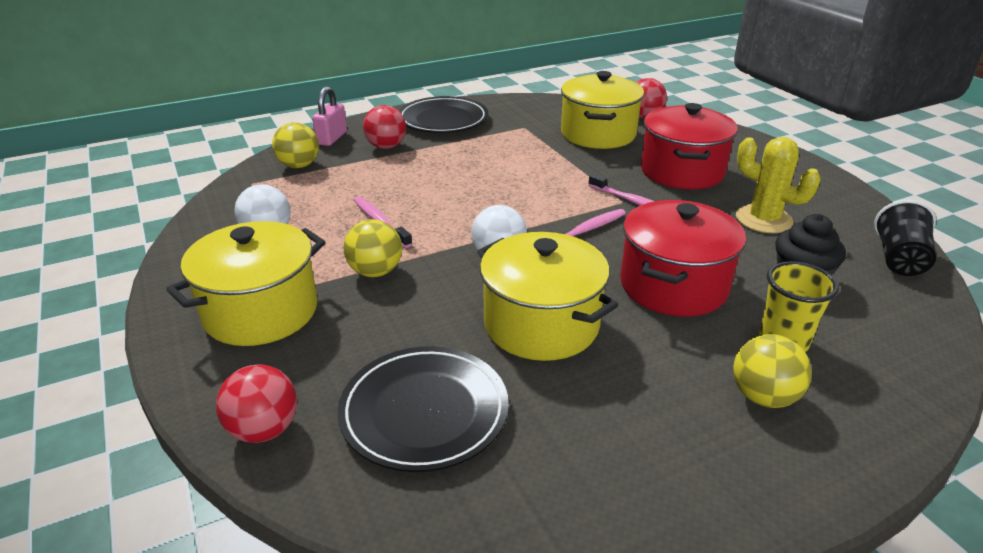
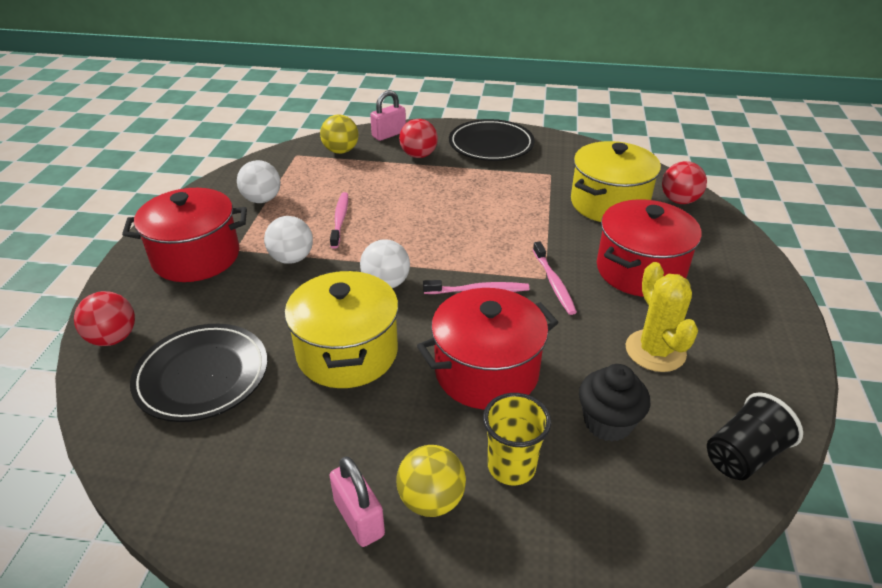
camera: 35 degrees right, 5 degrees up
yellow pot [166,221,326,346] -> red pot [122,188,247,282]
yellow ball [343,219,402,277] -> white ball [264,216,313,264]
none -> pink padlock [329,456,385,547]

